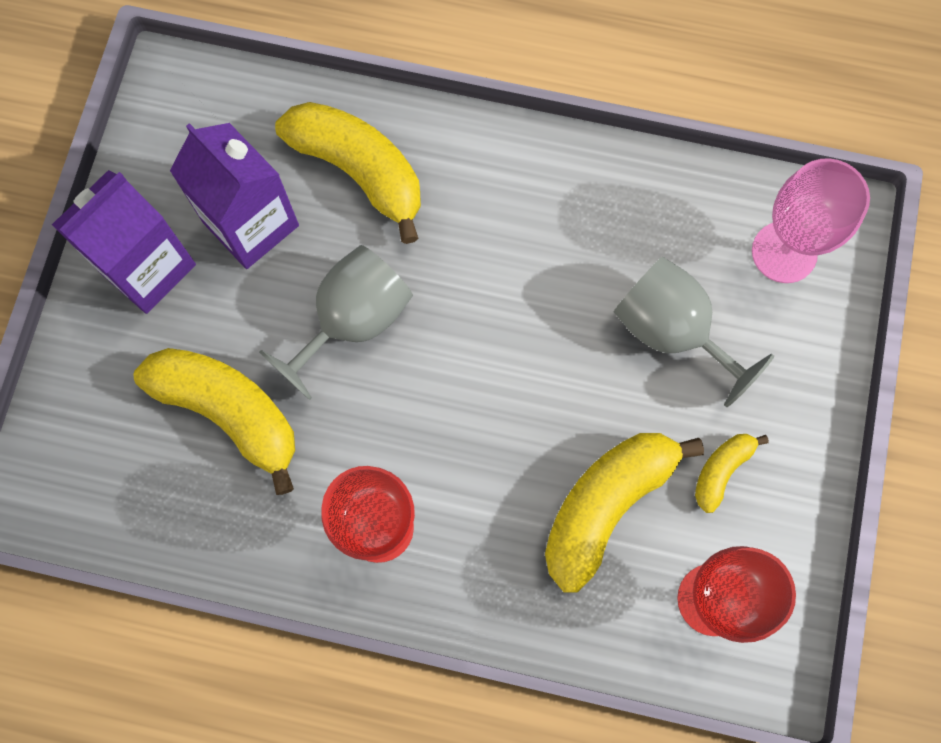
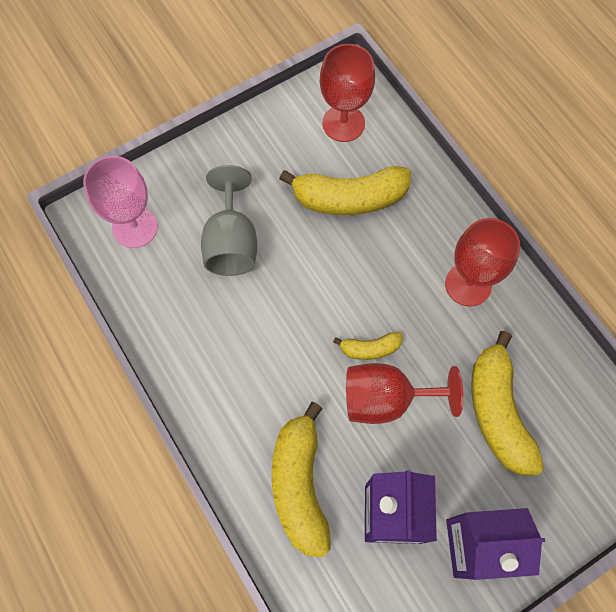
camera: 135 degrees left, 5 degrees down
grey goblet [259,245,413,400] -> red goblet [346,363,463,424]
yellow banana [695,434,769,513] -> yellow banana moved to [333,332,403,360]

